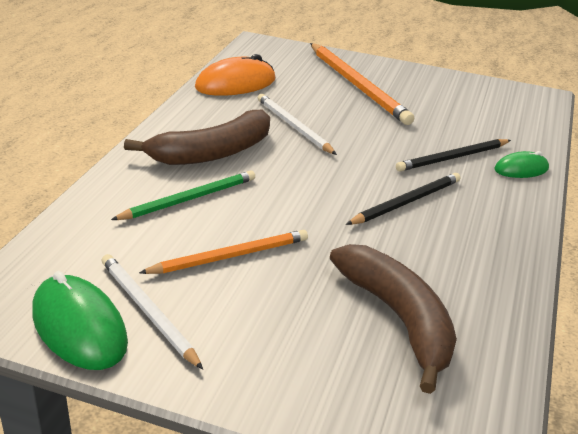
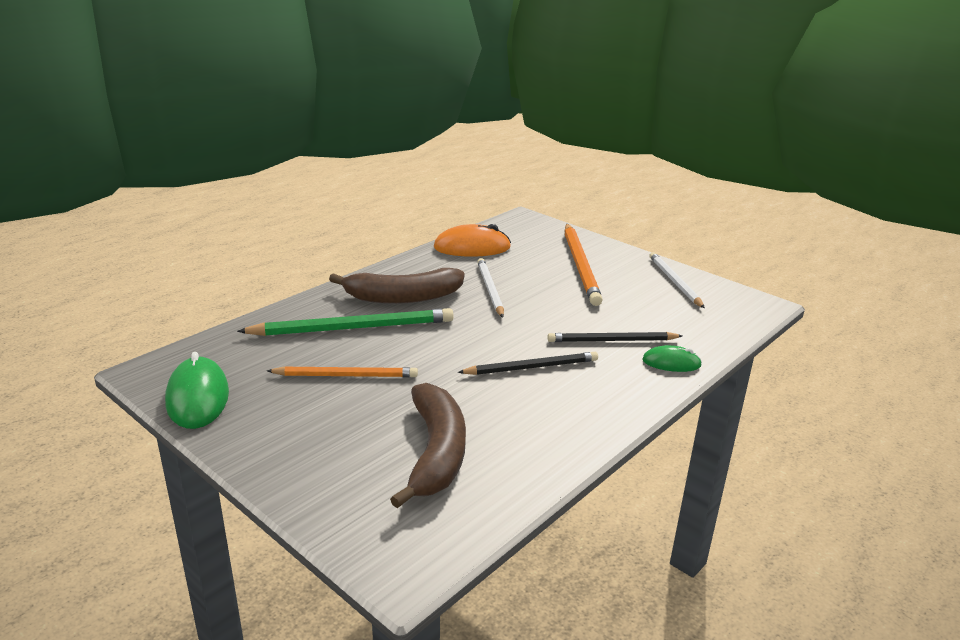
camera: 25 degrees right, 5 degrees down
white pencil [102,254,203,370] -> white pencil moved to [649,252,705,308]
green pencil [111,170,255,220] -> green pencil [237,308,454,336], size x1.56

